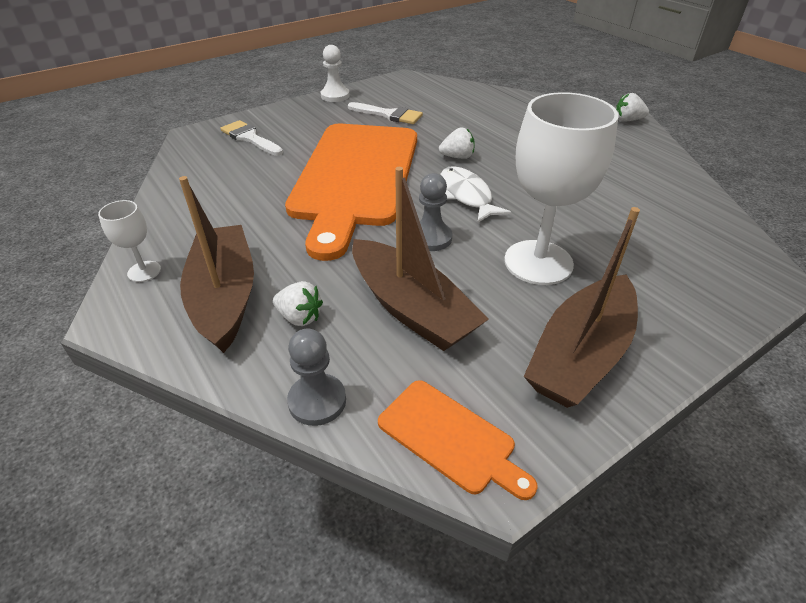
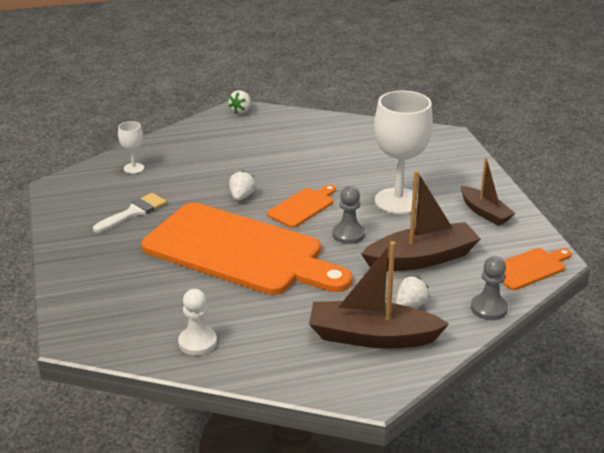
camera: 70 degrees left, 10 degrees down
white goblet [98,200,161,282] -> white goblet moved to [118,121,144,174]
white brush [220,120,283,156] -> none
white pawn [321,45,350,102] -> white pawn moved to [178,289,217,355]
white fish [440,166,512,223] -> orange cutting board [267,185,336,228]
brown boat [524,207,640,408] -> brown boat [461,158,515,225], size x0.61

